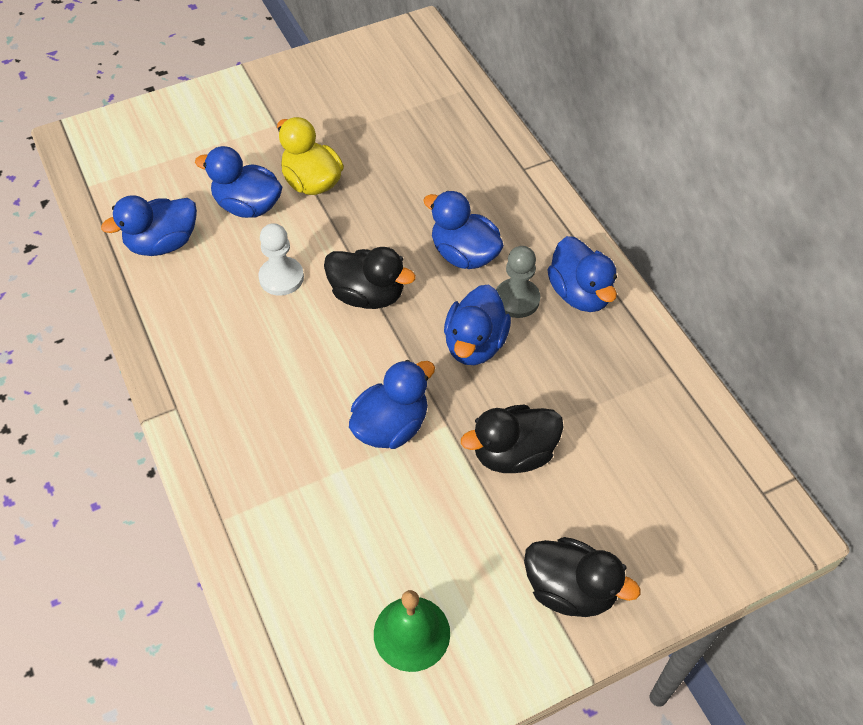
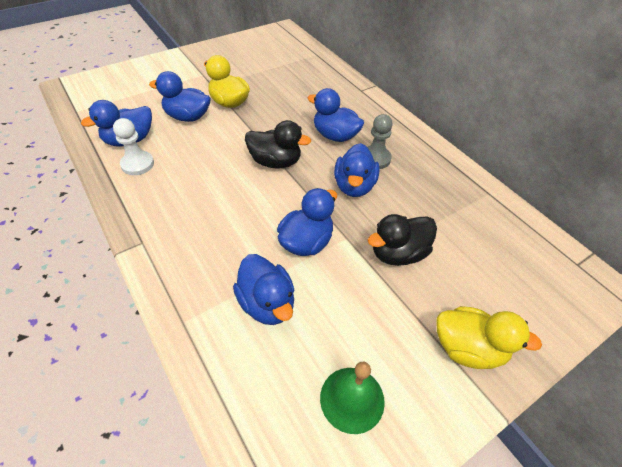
camera: 10 degrees left, 5 degrees down
white pawn [258,223,304,296] -> white pawn moved to [113,118,154,175]
black duck [524,537,640,617] -> yellow duck [436,306,542,369]
blue duck [548,236,617,312] -> blue duck moved to [233,254,294,325]

